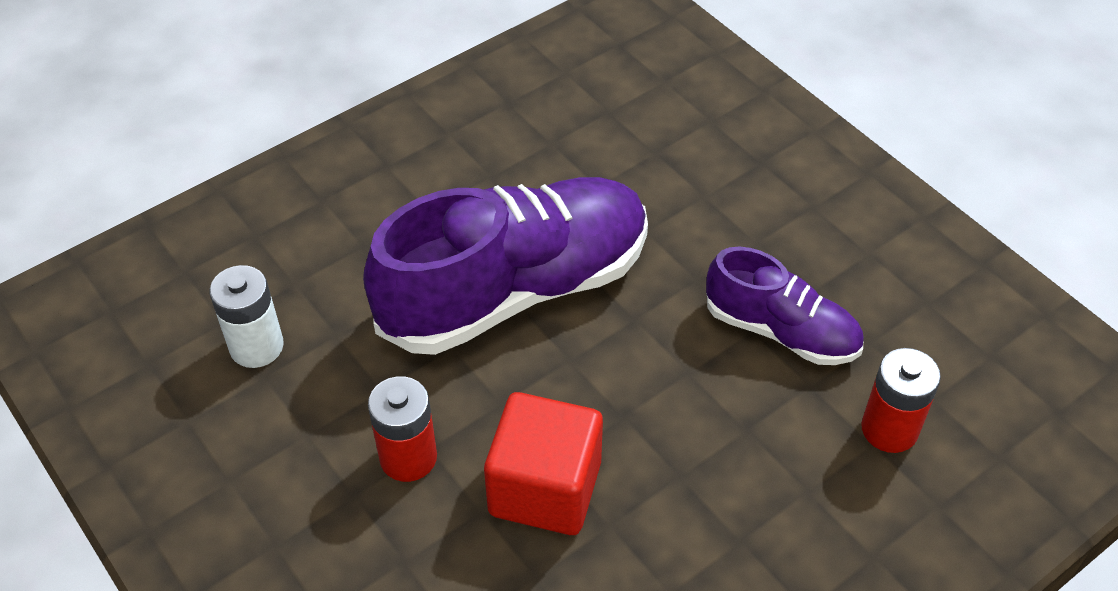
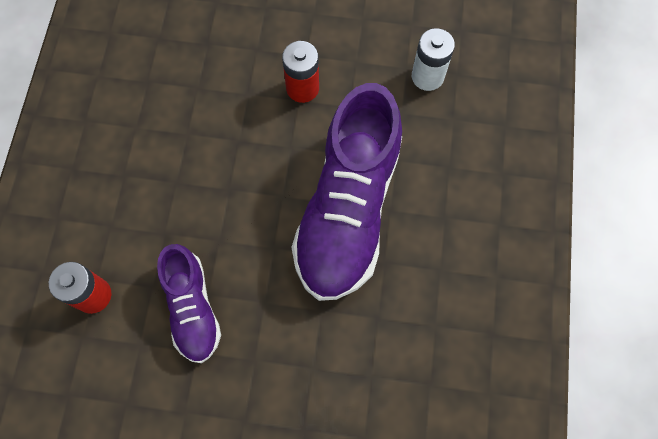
camera: 135 degrees right, 20 degrees up
red cube [484,392,603,535] -> none
purple shoe [706,247,864,365] -> purple shoe turned 90 degrees counterclockwise [157,244,221,363]

